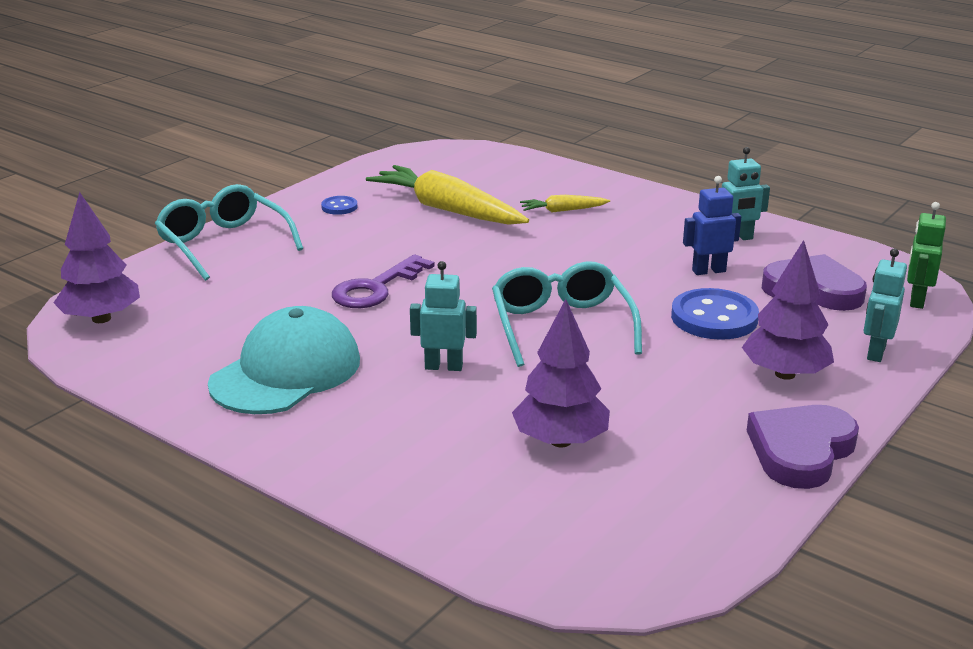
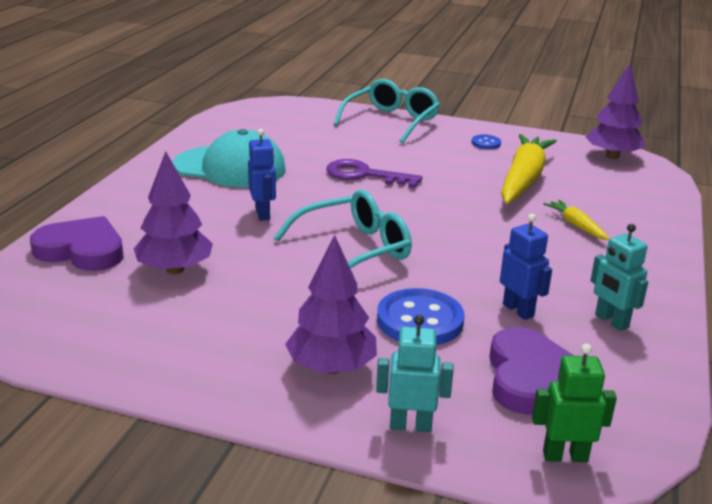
camera: 70 degrees right, 0 degrees up
purple tree [53,192,140,323] -> purple tree moved to [585,64,645,159]
turquoise robot [410,261,477,371] -> blue robot [248,129,276,221]
purple heart [747,405,859,489] -> purple heart moved to [30,216,124,271]

